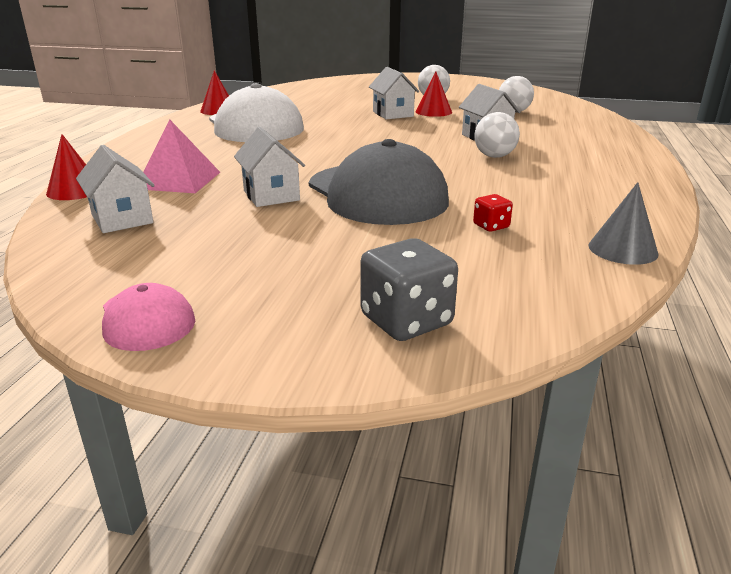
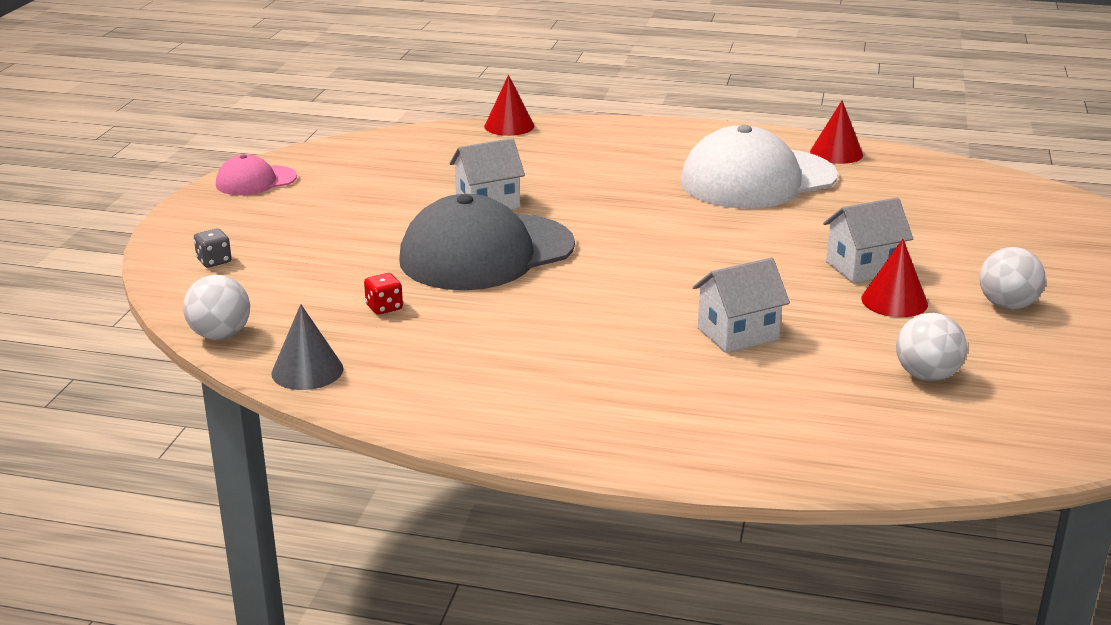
camera: 90 degrees right, 0 degrees up
white house [76,145,155,233] -> none
pink pyramid [143,120,220,193] -> none
grey dice [360,238,458,341] -> grey dice [194,229,231,267], size x0.52
white ball [474,112,520,158] -> white ball moved to [183,275,250,340]

